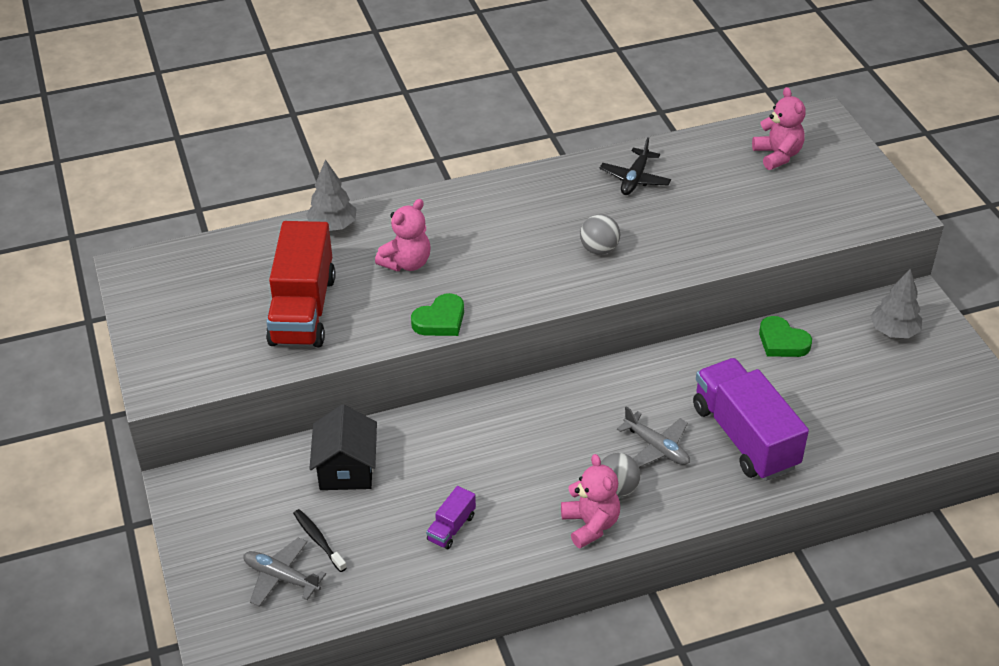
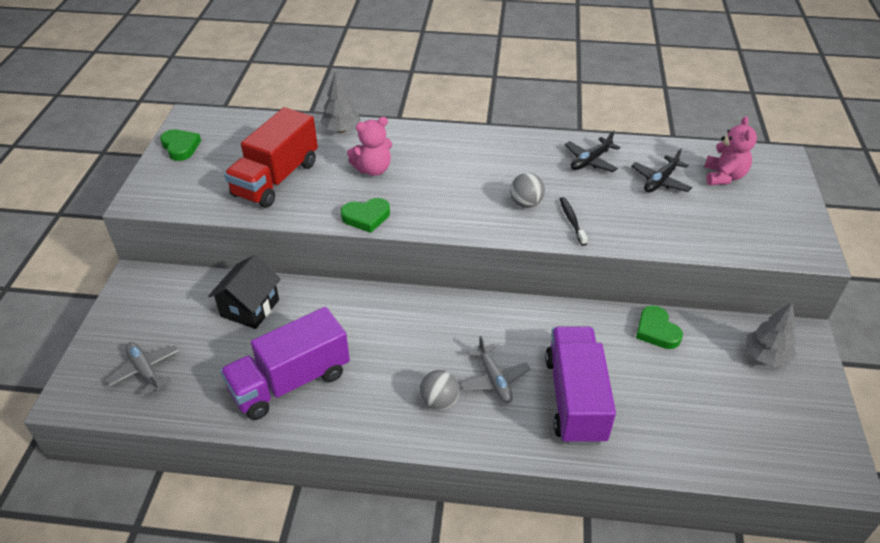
camera: 25 degrees right, 0 degrees up
black toothbrush [293,509,347,572] -> black toothbrush moved to [560,197,588,246]
purple truck [426,486,476,549] -> purple truck [220,307,350,420], size x2.30
pink teddy bear [561,454,620,548] -> none
none -> green heart [160,129,201,161]
none -> black plane [631,148,692,193]

